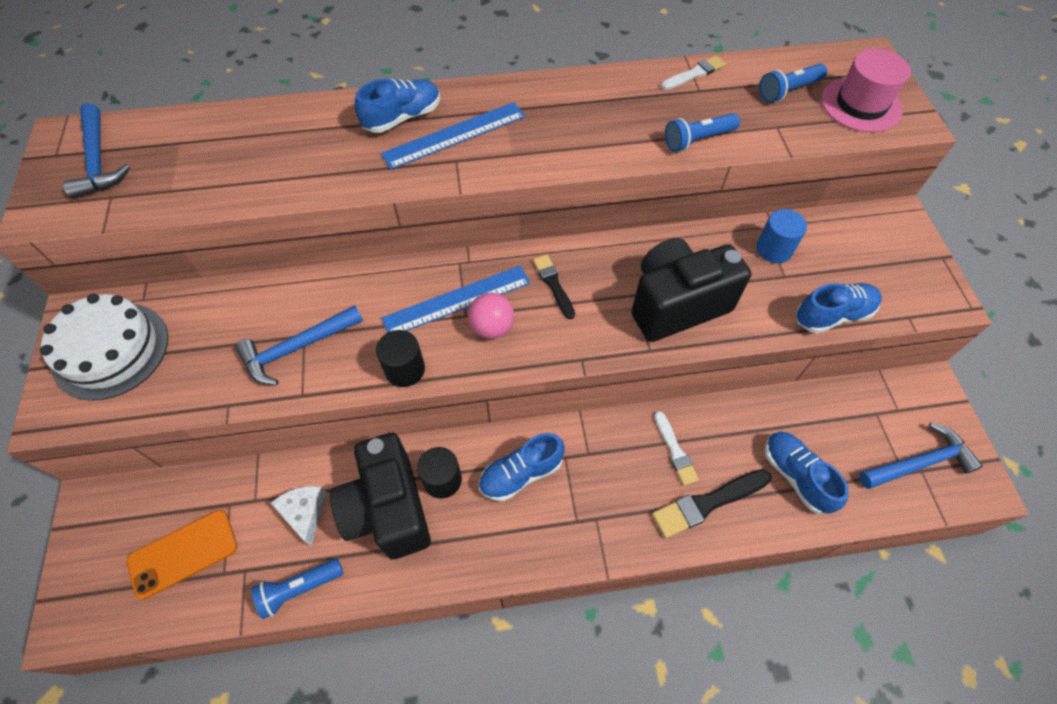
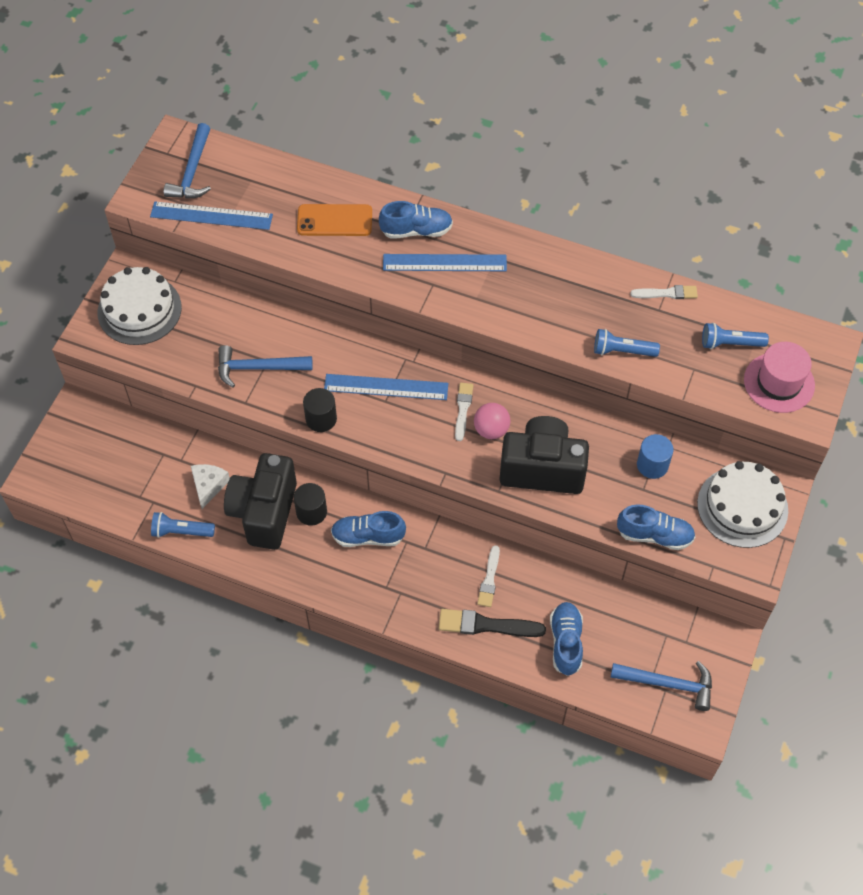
camera: 30 degrees right, 0 degrees up
orange phone [127,510,238,600] -> orange phone moved to [297,204,372,236]
pink ball [468,293,514,339] -> pink ball moved to [474,403,511,439]
black brush [533,255,575,319] -> white brush [455,383,473,441]
none -> blue ruler [150,201,273,230]
none -> white cake [697,461,788,548]

